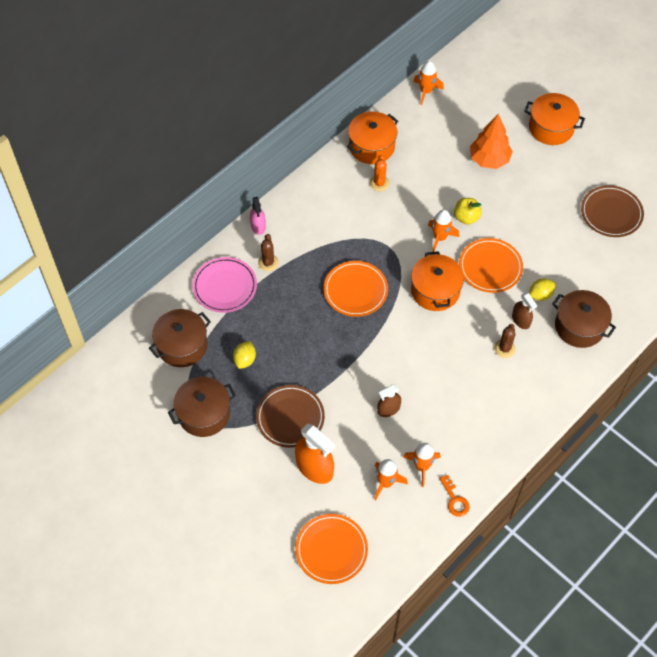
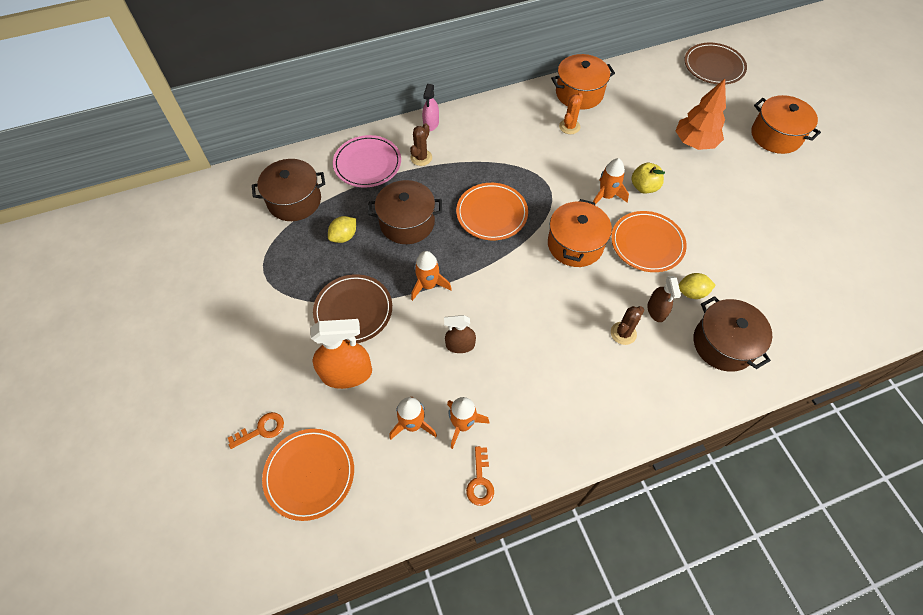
camera: 25 degrees right, 0 degrees up
brown pot [168,377,236,437] -> brown pot moved to [368,180,442,244]
orange spray bottle [295,424,335,484] -> orange spray bottle turned 75 degrees counterclockwise [310,319,372,389]
orange rocket [413,61,444,105] -> orange rocket moved to [411,251,452,301]
brown plate [581,185,644,237] -> brown plate moved to [684,43,747,84]
none -> orange key [228,412,284,449]

